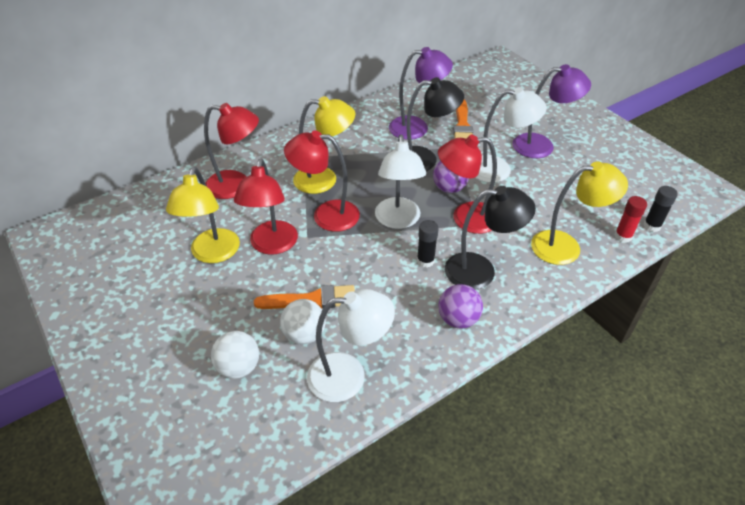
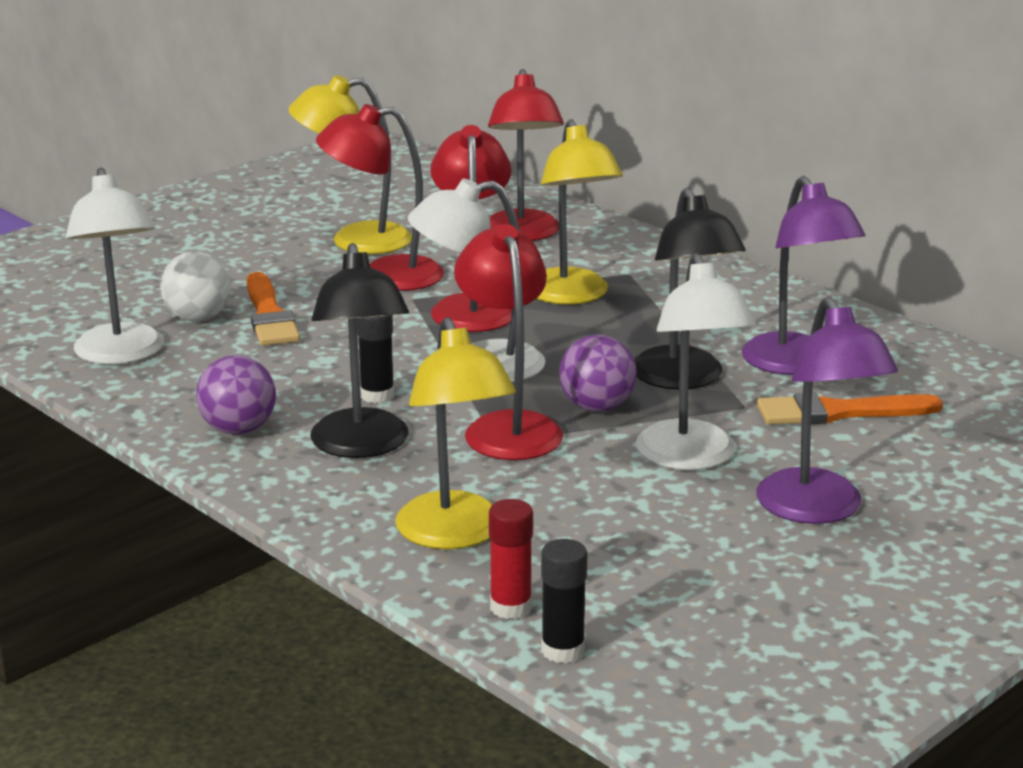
camera: 80 degrees right, 20 degrees down
white ball [211,331,259,379] -> none

